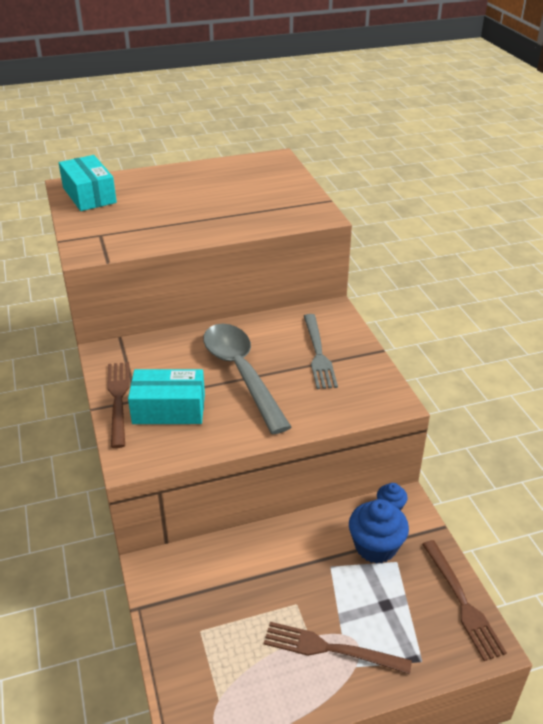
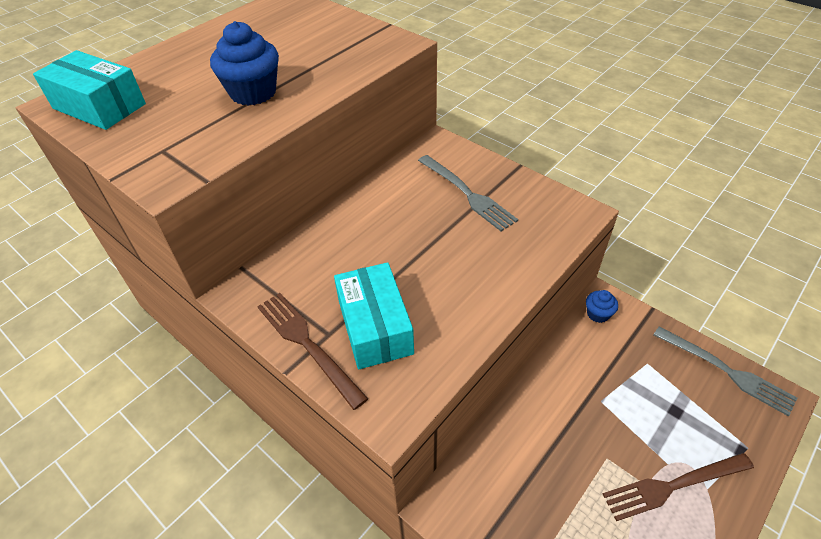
camera: 30 degrees left, 10 degrees up
turquoise box [128,369,205,424] -> turquoise box turned 75 degrees counterclockwise [334,262,414,369]
grey spoon [203,324,291,434] -> none
blue cupcake [349,499,409,564] -> blue cupcake moved to [210,21,279,106]
brown fork [422,540,507,661] -> grey fork [654,326,797,416]

